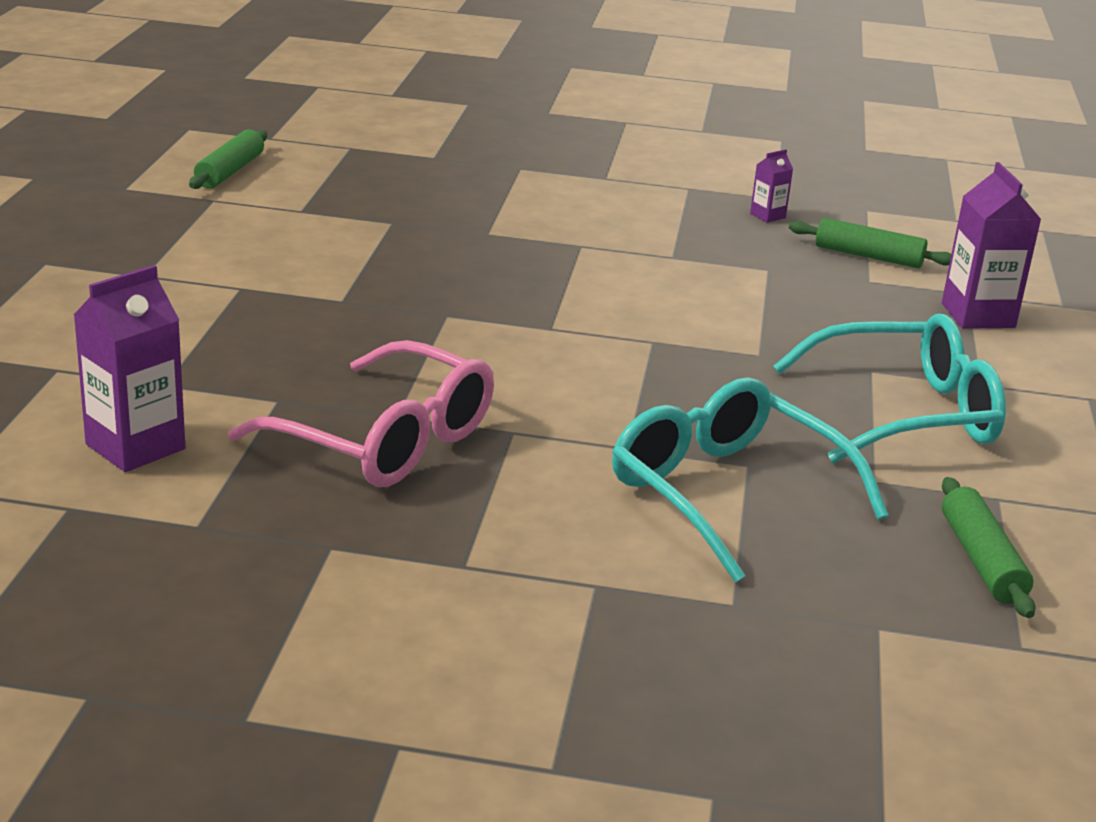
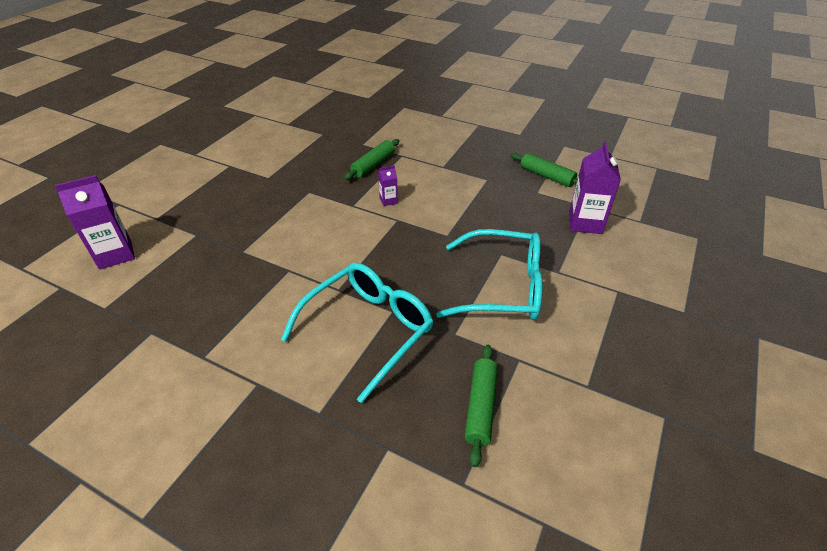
camera: 20 degrees right, 15 degrees up
green rolling pin [189,130,267,189] -> green rolling pin moved to [344,139,399,180]
pink glasses [228,340,494,487] -> none
turquoise glasses [612,377,889,583] -> turquoise glasses turned 60 degrees clockwise [281,262,434,403]
purple carton [750,149,793,223] -> purple carton moved to [378,165,398,206]

